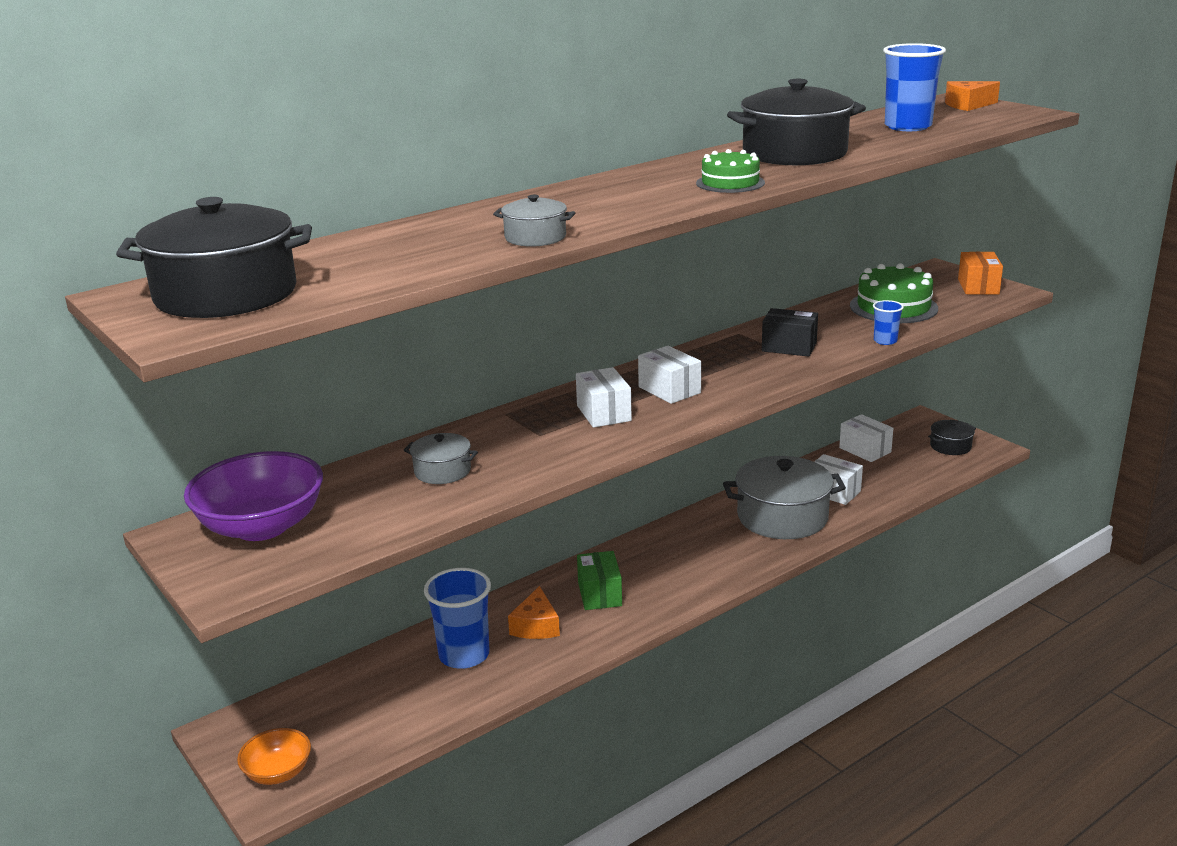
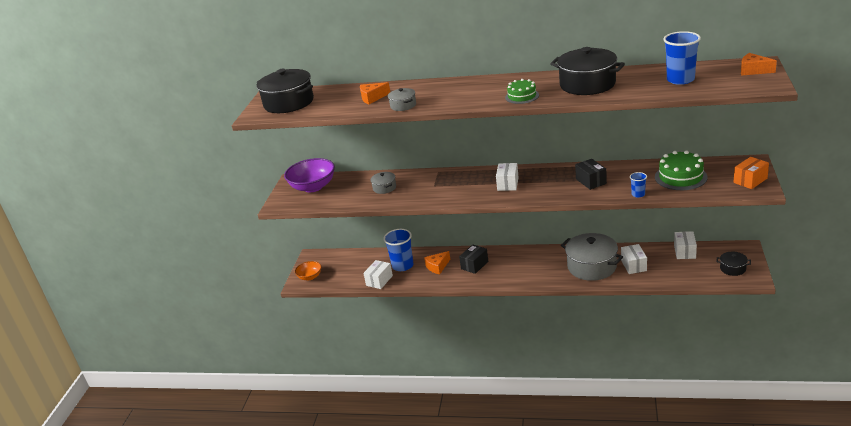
camera: 50 degrees right, 5 degrees up
white box [576,367,632,428] -> white box moved to [363,260,393,289]
green box [577,551,622,610] -> black box [459,244,488,274]
none -> orange cheese [360,82,390,104]

